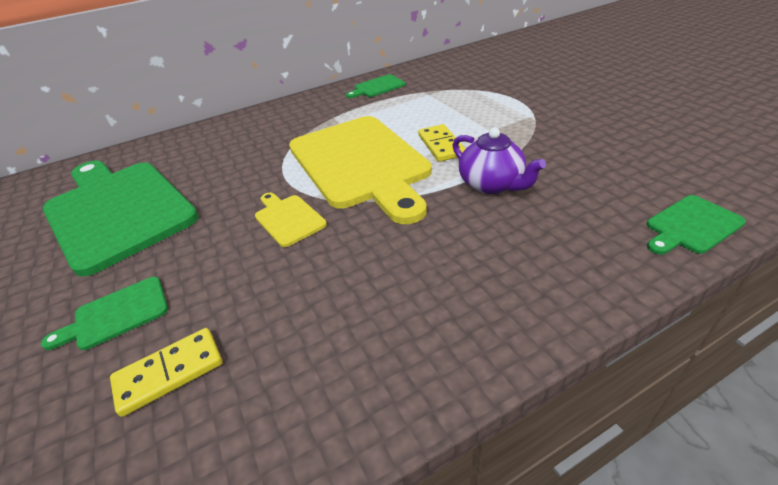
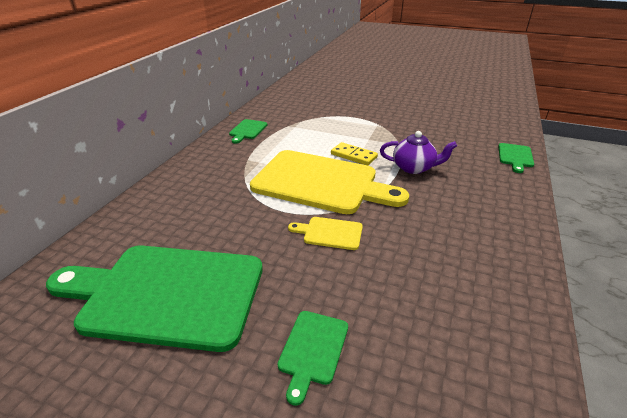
camera: 45 degrees left, 5 degrees down
yellow domino [110,328,222,417] -> none

